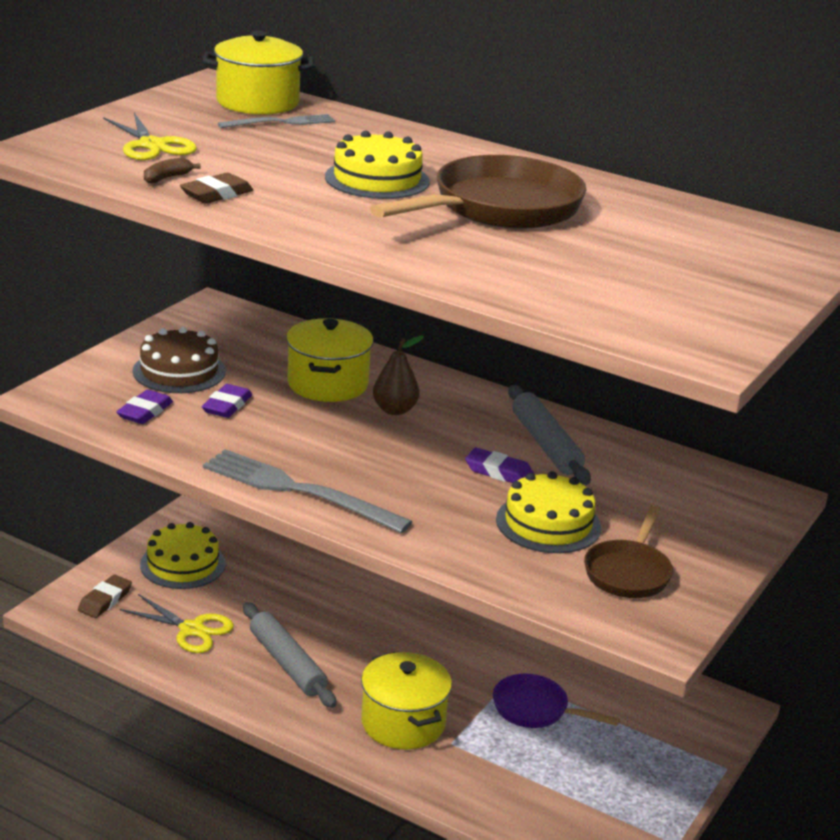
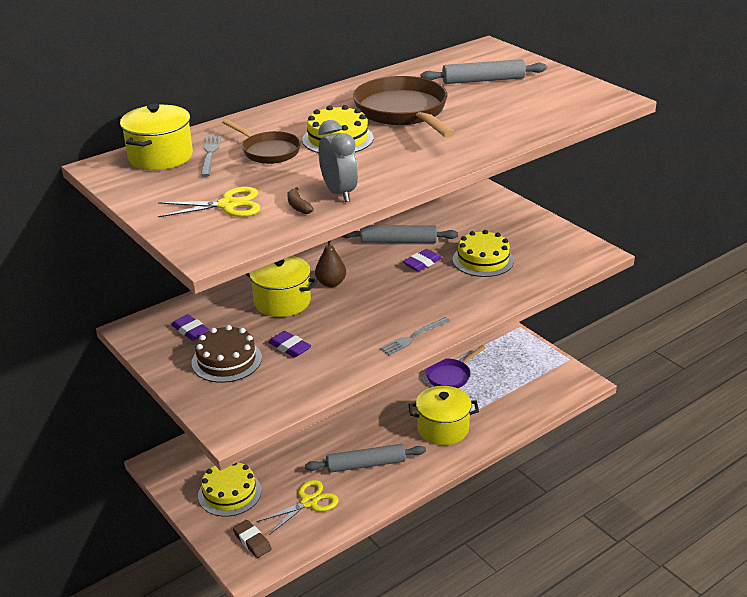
camera: 65 degrees left, 5 degrees up
purple eraser [116,390,173,424] -> purple eraser moved to [171,314,210,341]
brown eraser [180,173,253,204] -> grey clock [318,120,358,202]
grey fork [203,449,413,533] -> grey fork [380,317,450,355], size x0.56
brown pan [584,506,673,598] -> brown pan moved to [222,119,301,164]
none -> grey rolling pin [421,59,547,84]

